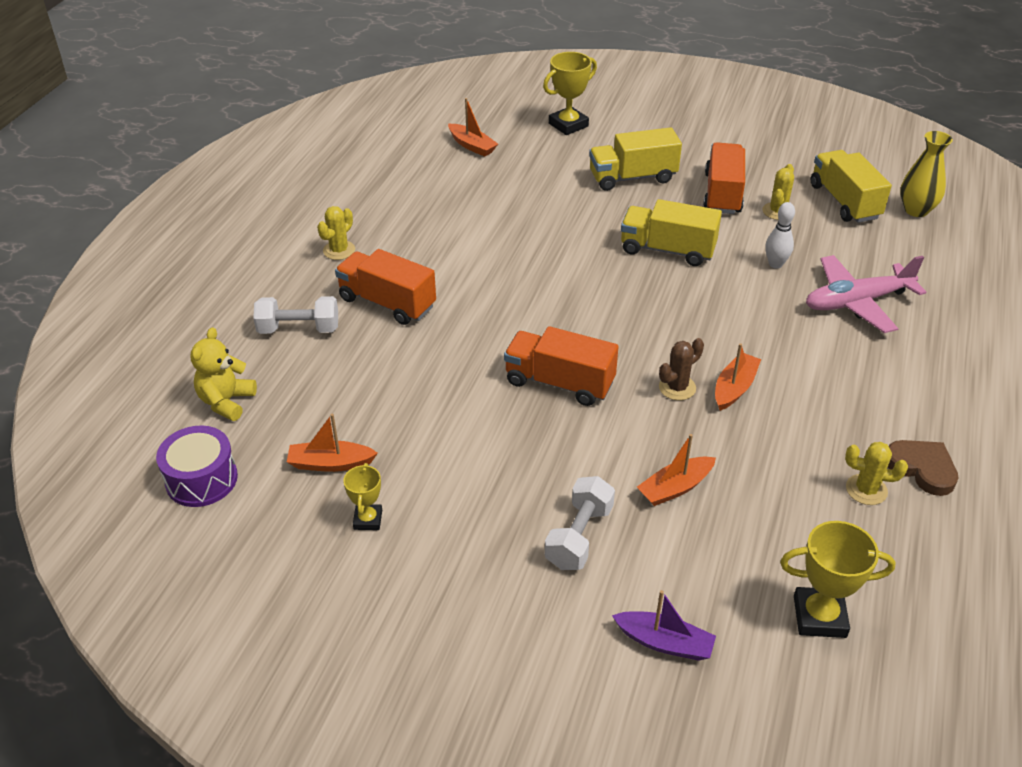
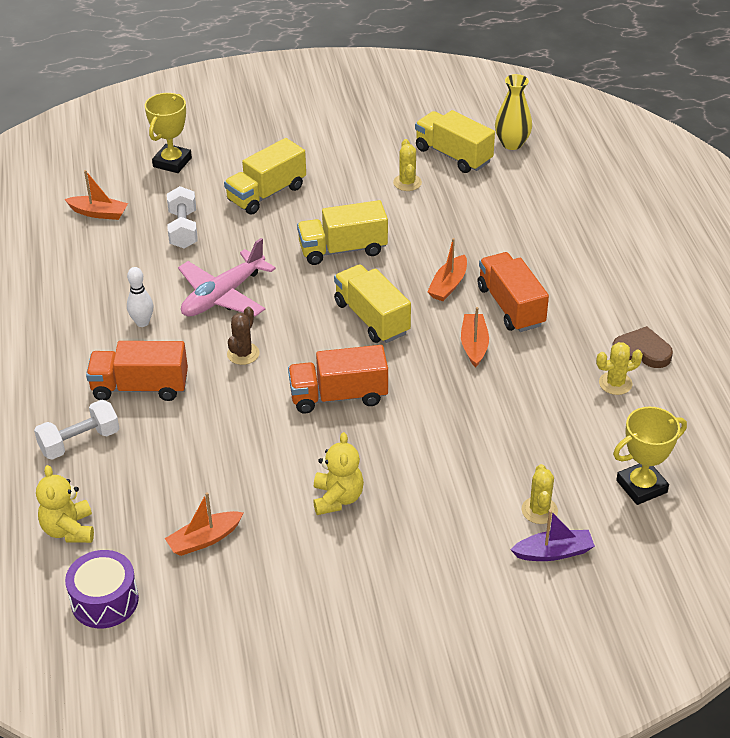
camera: 30 degrees left, 0 degrees up
yellow cactus [317,206,355,260] -> yellow cactus moved to [521,464,558,524]
yellow trophy [343,463,382,530] -> none
white dumbbell [545,476,615,570] -> white dumbbell moved to [167,186,198,249]
orange boat [637,434,716,506] -> orange boat moved to [427,238,467,301]
brown cactus [659,338,704,400] -> brown cactus moved to [227,307,260,365]
orange truck [703,142,745,214] -> orange truck moved to [478,252,549,332]
white bowling pin [765,202,795,269] -> white bowling pin moved to [127,267,153,327]
pink plane [806,255,926,333] -> pink plane moved to [178,238,276,317]
none -> yellow teddy bear [313,432,364,515]
none -> yellow truck [334,265,411,343]

